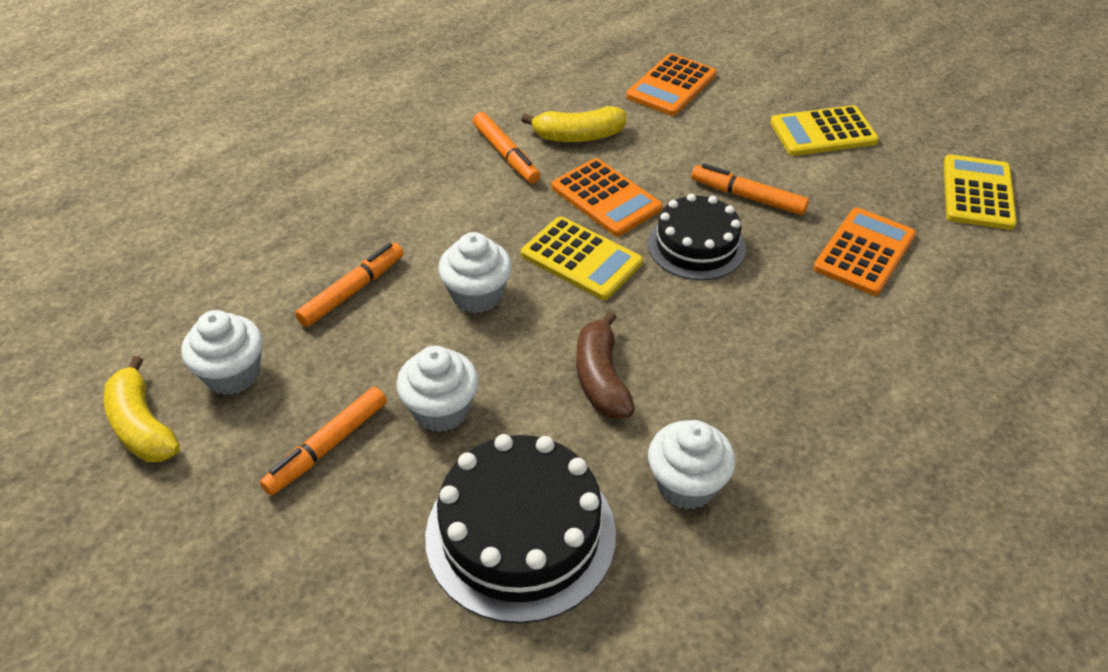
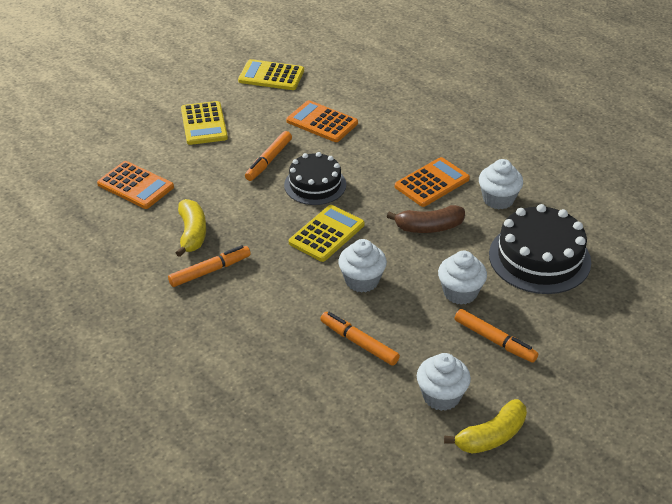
camera: 90 degrees left, 5 degrees down
orange calculator [551,158,663,236] -> orange calculator moved to [395,157,470,207]

